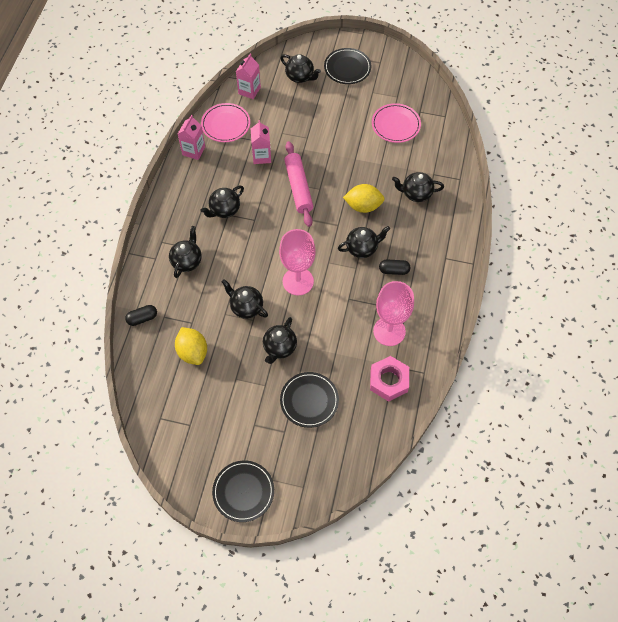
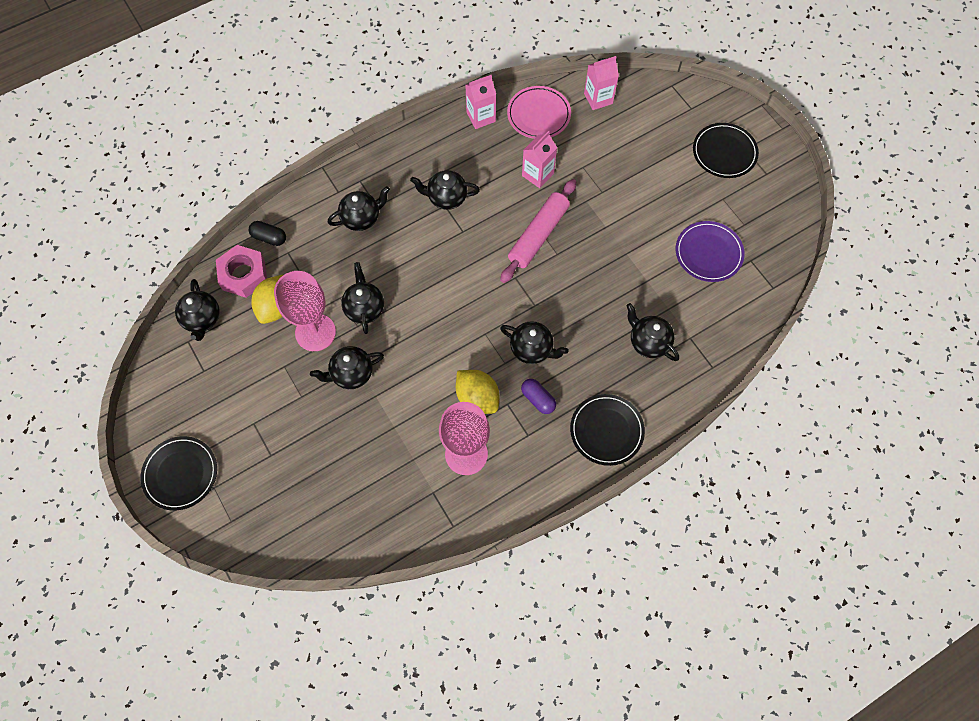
camera: 45 degrees right, 5 degrees up
pink goblet [279,229,316,296] -> pink goblet moved to [274,271,336,351]
black teapot [280,54,321,83] -> black teapot moved to [175,279,220,341]
black plate [280,372,339,428] -> black plate moved to [570,394,645,466]
yellow lemon [343,184,385,213] -> yellow lemon moved to [456,370,499,414]
pink nut [370,356,409,401] -> pink nut moved to [216,245,267,298]
pink plate [372,103,421,143] -> purple plate [676,221,745,282]
black capsule [379,260,410,275] -> purple capsule [521,379,556,414]

